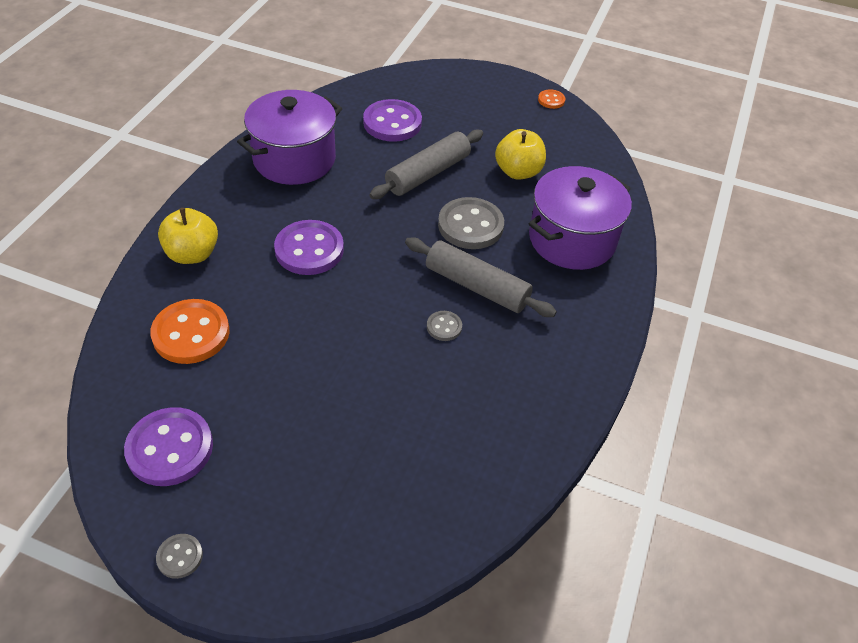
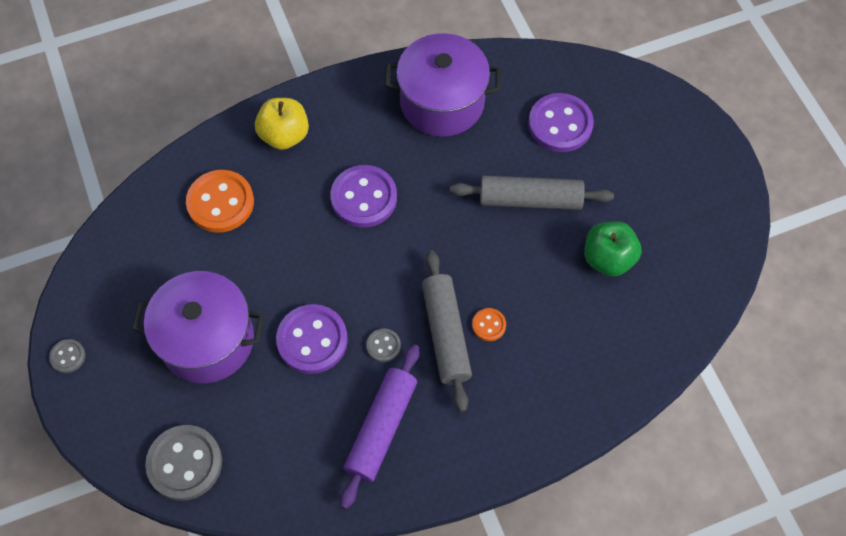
camera: 50 degrees right, 15 degrees up
purple button [124,407,213,486] -> purple button moved to [276,304,348,374]
grey button [438,197,504,249] -> grey button moved to [145,425,222,501]
yellow apple [495,129,546,180] -> green apple [584,221,641,277]
purple pot [529,166,632,270] -> purple pot moved to [132,271,264,383]
orange button [538,89,566,109] -> orange button moved to [472,308,506,341]
none -> purple rolling pin [340,344,419,509]

